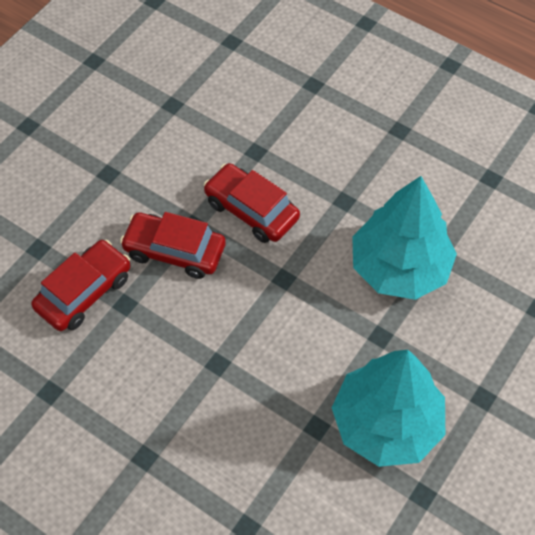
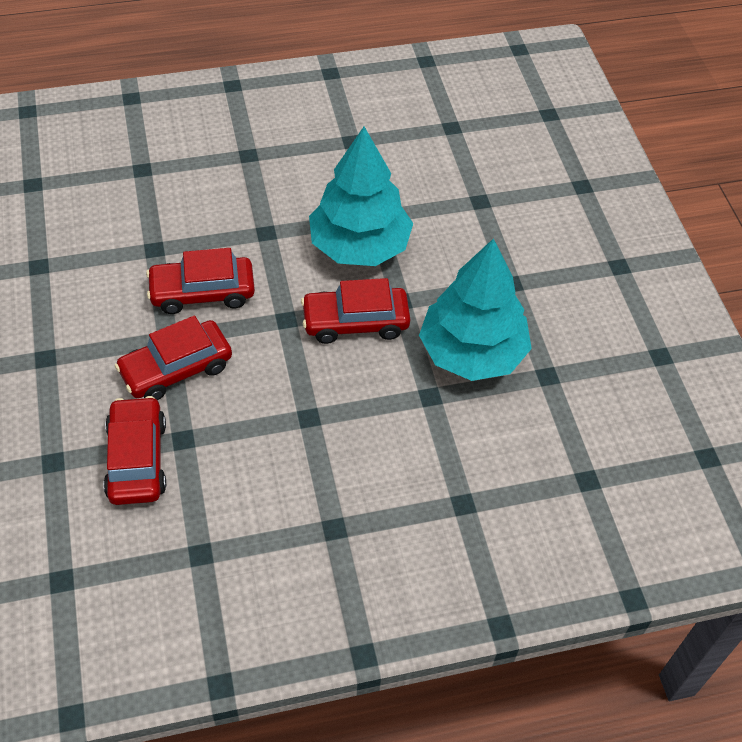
camera: 50 degrees left, 5 degrees down
none -> red car [301,278,410,344]

